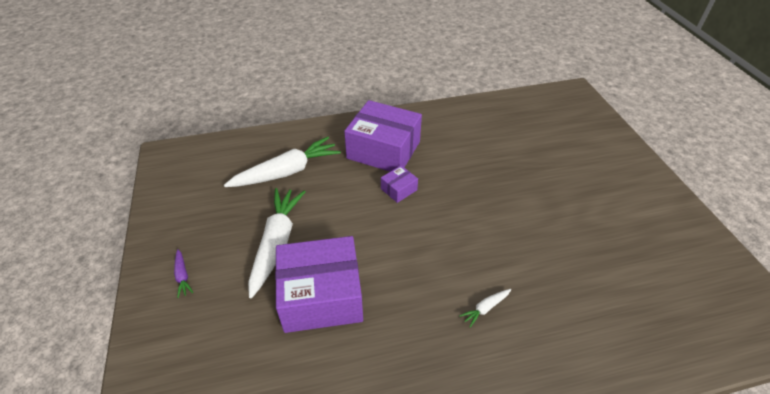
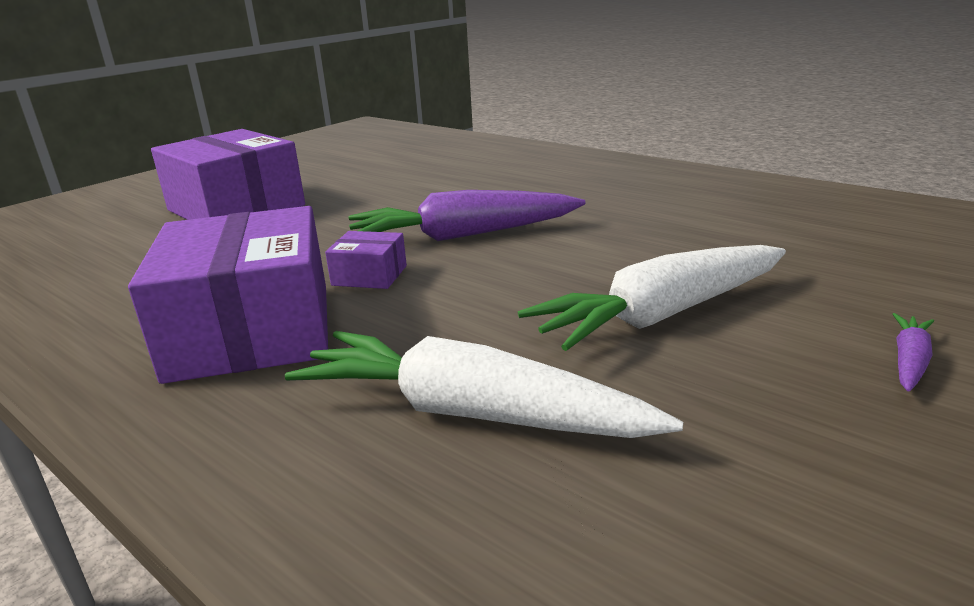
camera: 125 degrees left, 20 degrees down
purple box [275,236,363,333] -> purple box moved to [151,129,305,220]
white carrot [459,289,511,328] -> none
none -> purple carrot [349,190,586,241]

